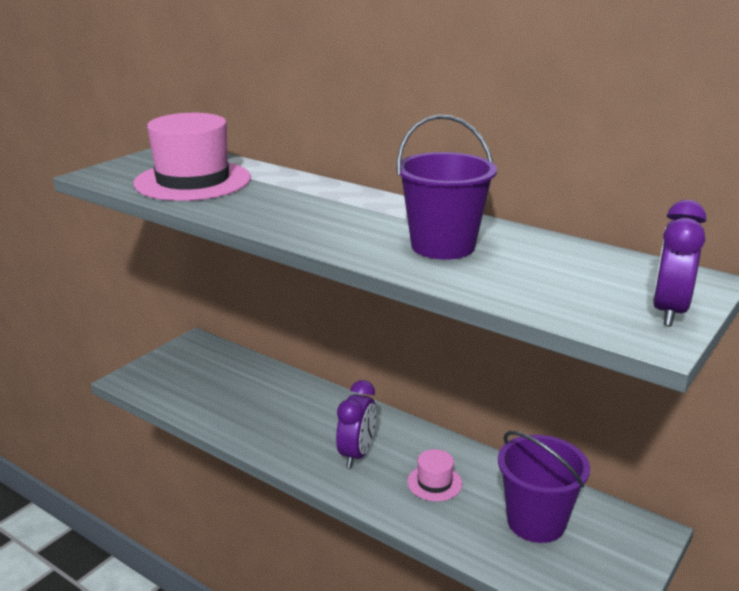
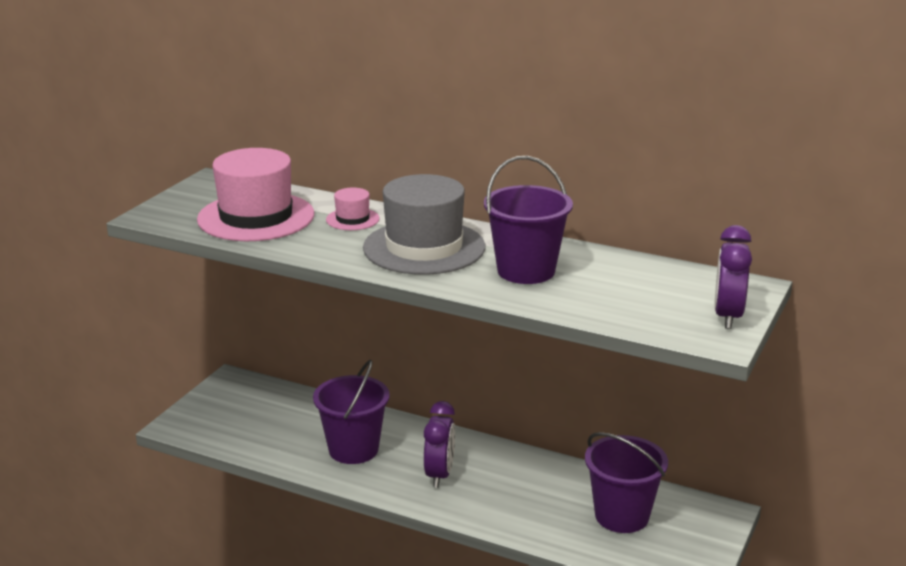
camera: 10 degrees left, 0 degrees up
pink hat [407,449,462,501] -> pink hat moved to [326,188,379,230]
none -> purple bucket [313,360,390,464]
none -> grey hat [363,174,485,275]

